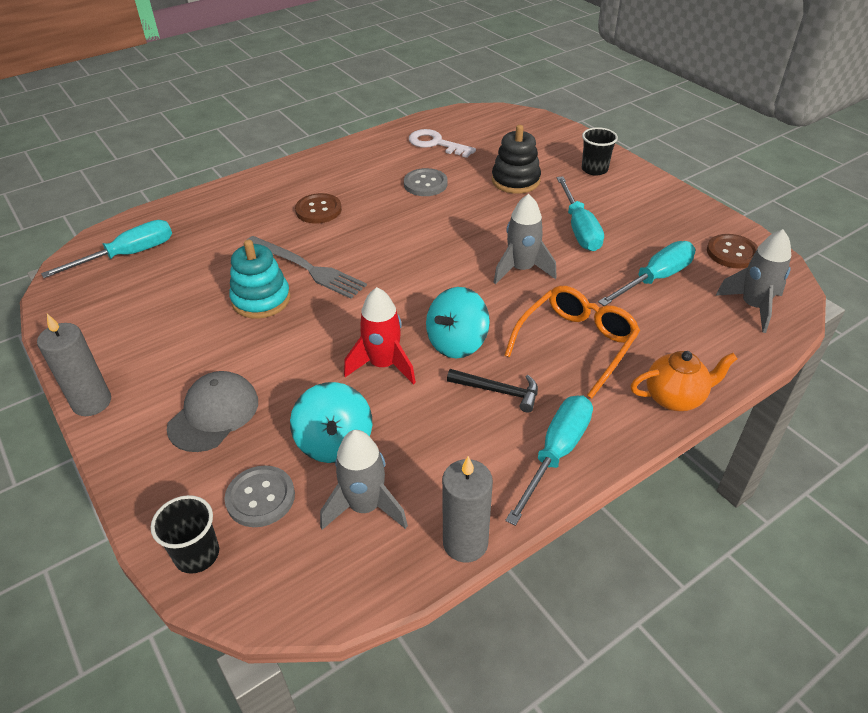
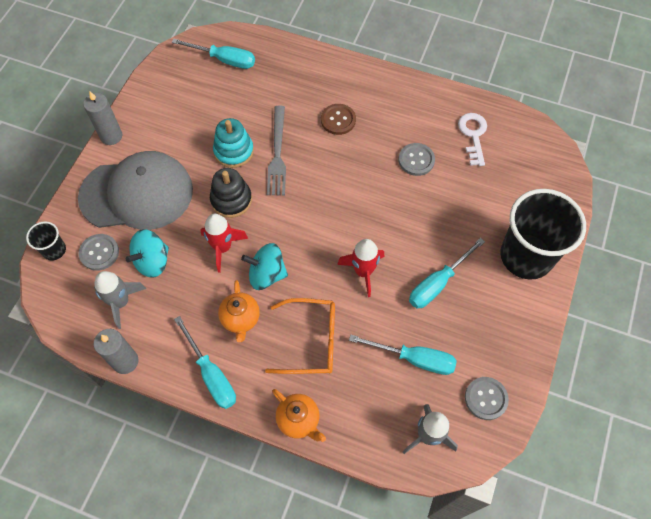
camera: 55 degrees right, 20 degrees up
grey cap [167,371,258,452] -> grey cap [78,151,193,230], size x1.90
black hammer [447,369,538,413] -> orange teapot [218,280,260,342]
black stacking toy [492,125,541,194] -> black stacking toy moved to [210,168,252,218]
grey rocket [493,194,557,284] -> red rocket [337,239,385,297]
turquoise screwdriver [505,395,593,526] -> turquoise screwdriver turned 60 degrees clockwise [174,316,236,409]
black cup [582,127,618,176] -> black cup [500,189,586,280], size x2.24
brown button [707,234,758,269] -> grey button [465,377,509,420]

